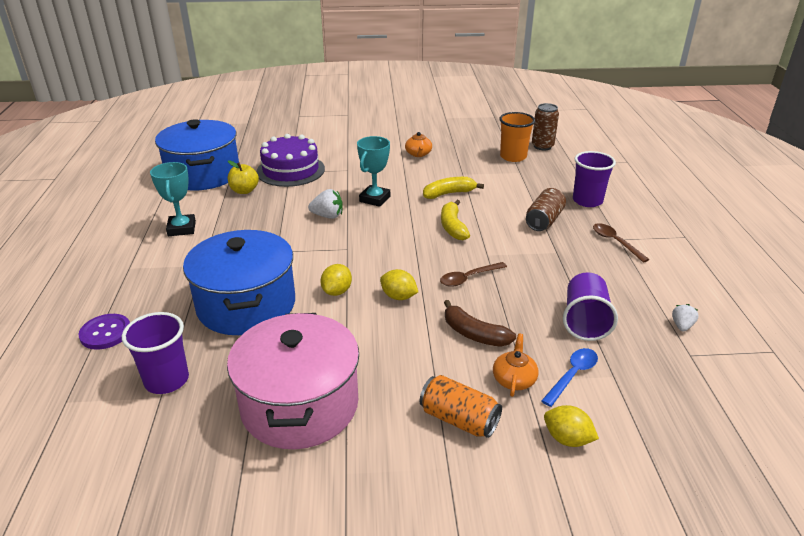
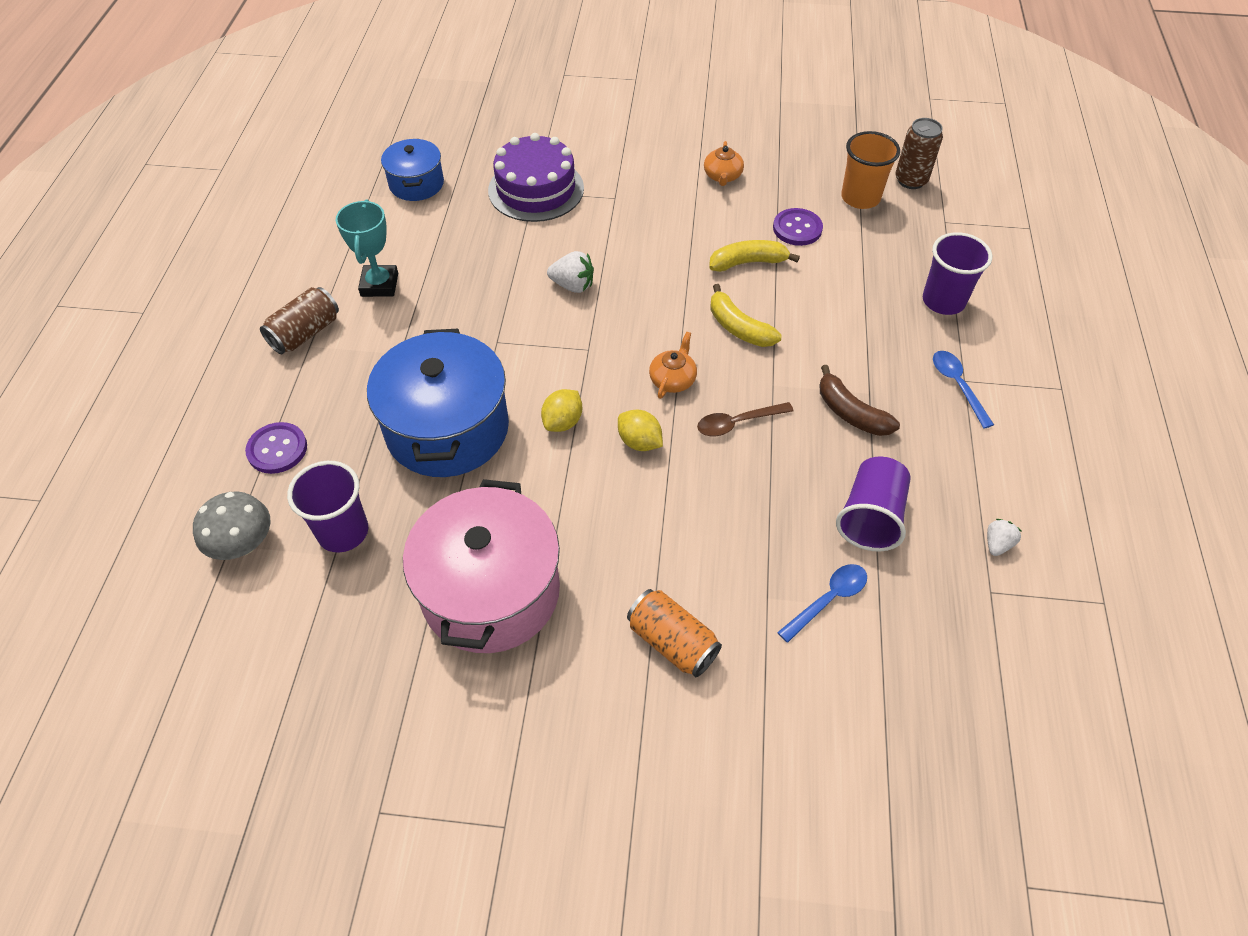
camera: 10 degrees right, 20 degrees up
blue pot [155,119,239,190] -> blue pot [381,139,444,201], size x0.55
yellow apple [228,160,259,194] -> none
turquoise trophy [357,136,390,207] -> none
yellow banana [441,200,470,240] -> yellow banana turned 45 degrees counterclockwise [710,284,782,347]
brown banana [444,300,516,347] -> brown banana moved to [820,365,900,436]
orange teapot [493,333,539,397] -> orange teapot moved to [649,332,697,399]
brown can [526,188,566,231] -> brown can moved to [260,287,339,354]
yellow lemon [544,405,599,447] -> none
brown spoon [593,223,650,263] -> blue spoon [933,351,994,428]
none -> grey mushroom [193,491,271,560]
none -> purple button [773,208,823,246]

